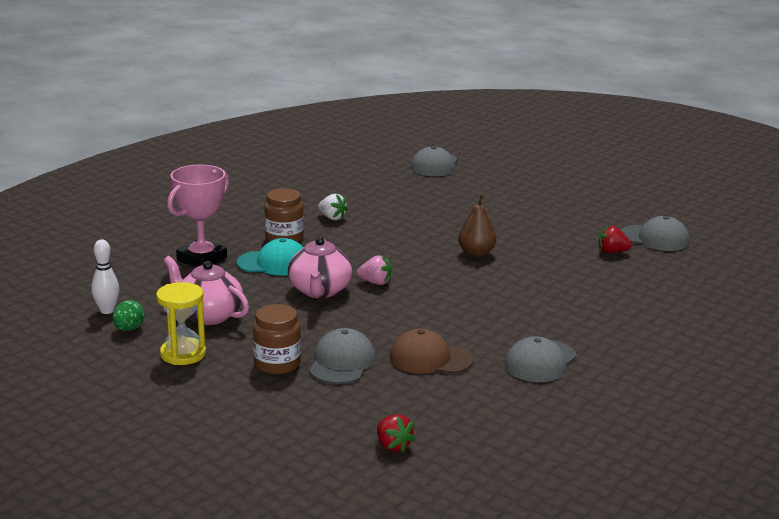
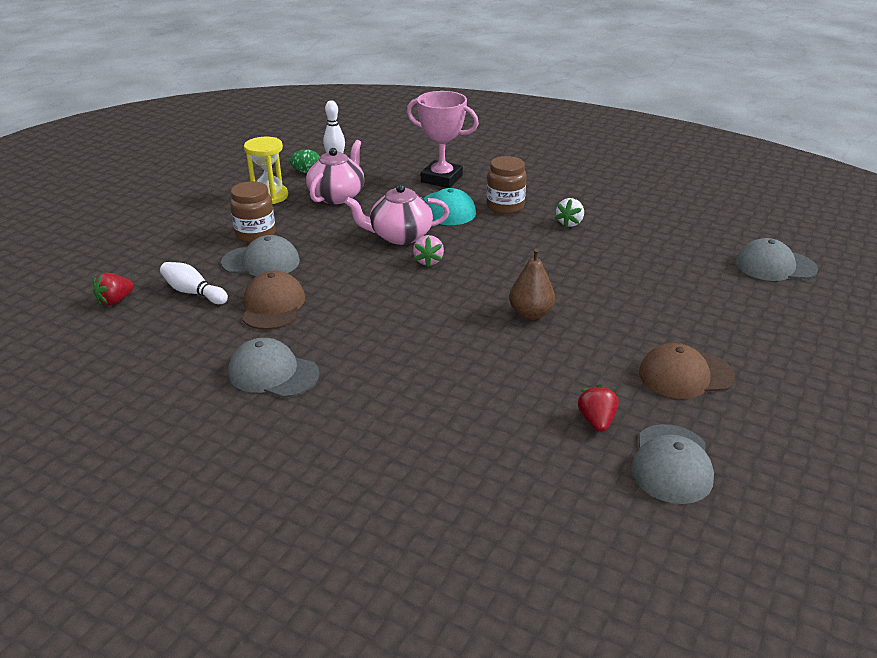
camera: 80 degrees right, 10 degrees up
none -> white bowling pin [160,262,228,304]
none -> brown cap [639,343,735,399]

